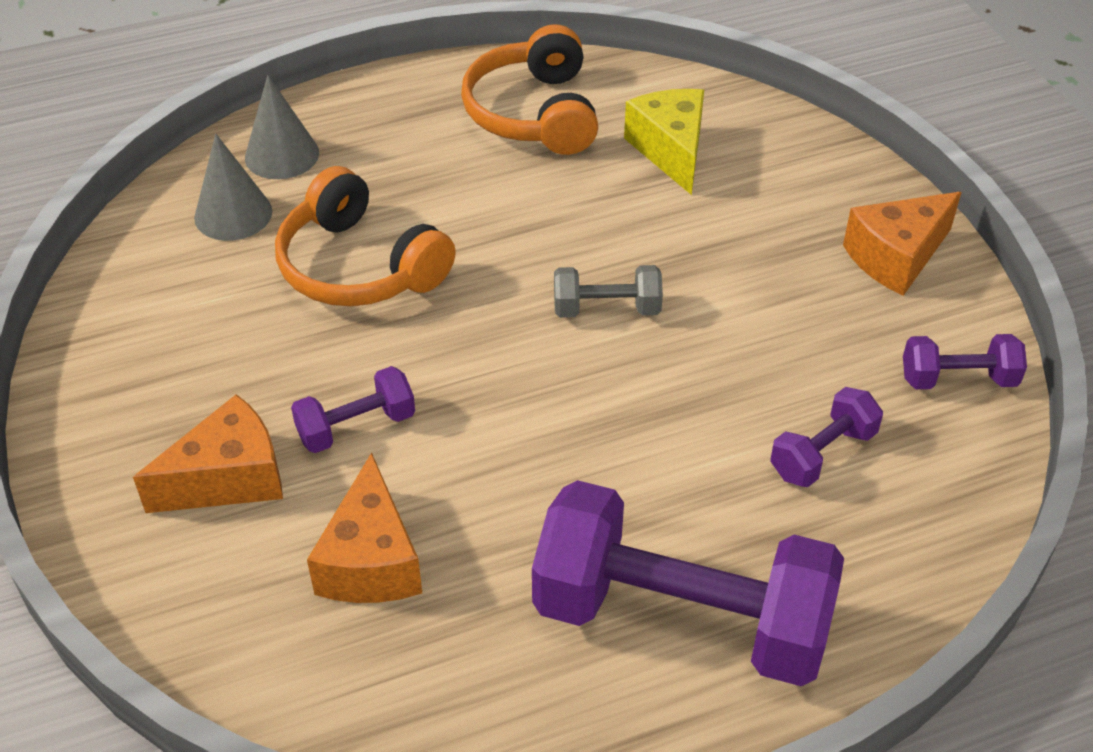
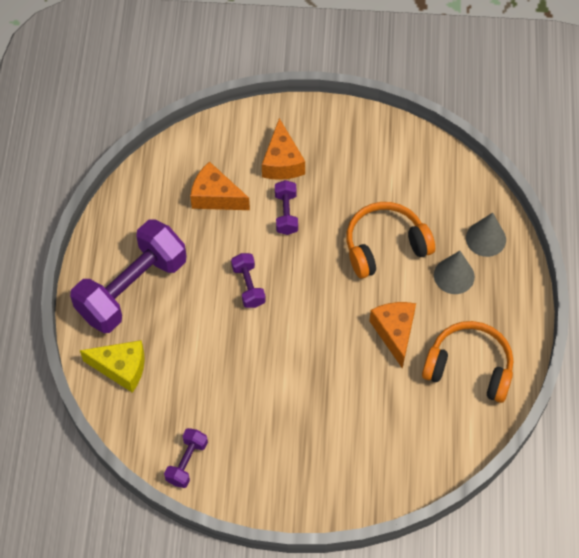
camera: 115 degrees right, 15 degrees up
grey cone [194,134,272,241] -> grey cone moved to [434,251,475,294]
grey dumbbell [554,265,663,318] -> none
yellow cheese [624,89,704,195] -> yellow cheese moved to [80,340,145,393]
purple dumbbell [770,387,883,487] -> purple dumbbell moved to [231,253,266,308]
orange cheese [843,192,961,296] -> orange cheese moved to [369,302,416,369]

